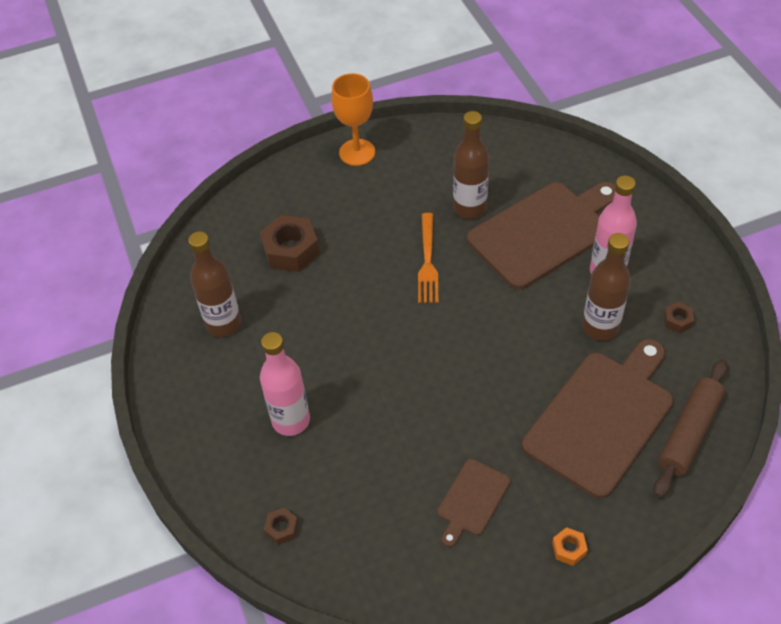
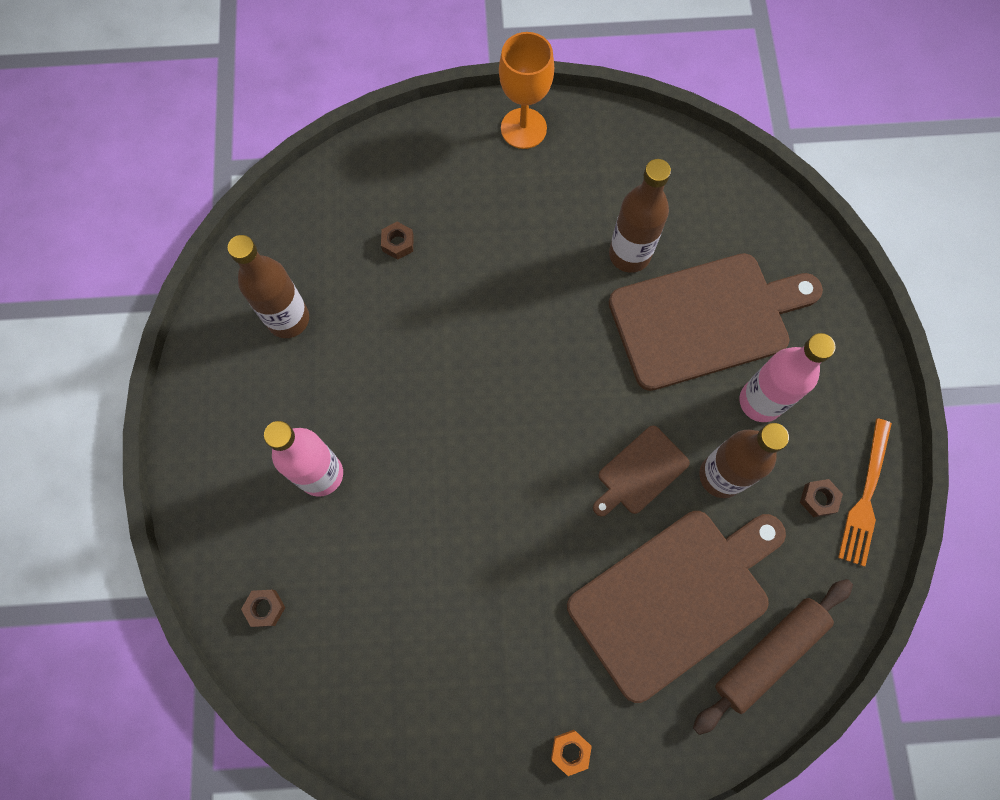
camera: 15 degrees right, 20 degrees up
brown nut [260,215,320,272] -> brown nut [381,222,414,260], size x0.48
orange fork [418,213,438,303] -> orange fork moved to [838,418,892,567]
brown cutting board [437,459,510,547] -> brown cutting board moved to [593,426,690,517]

